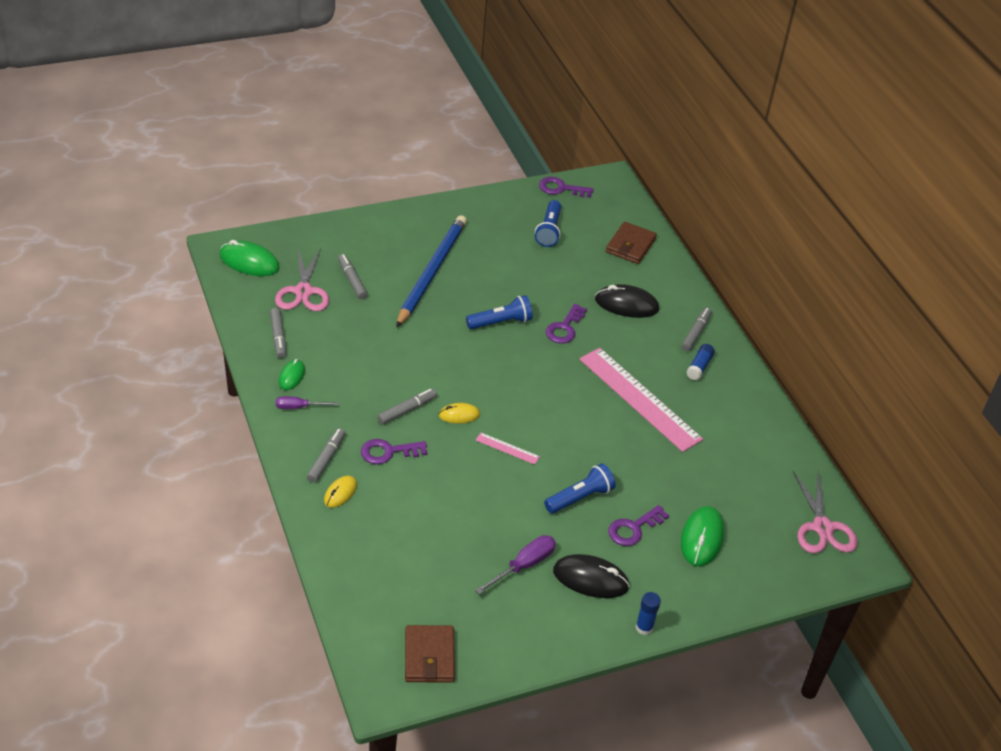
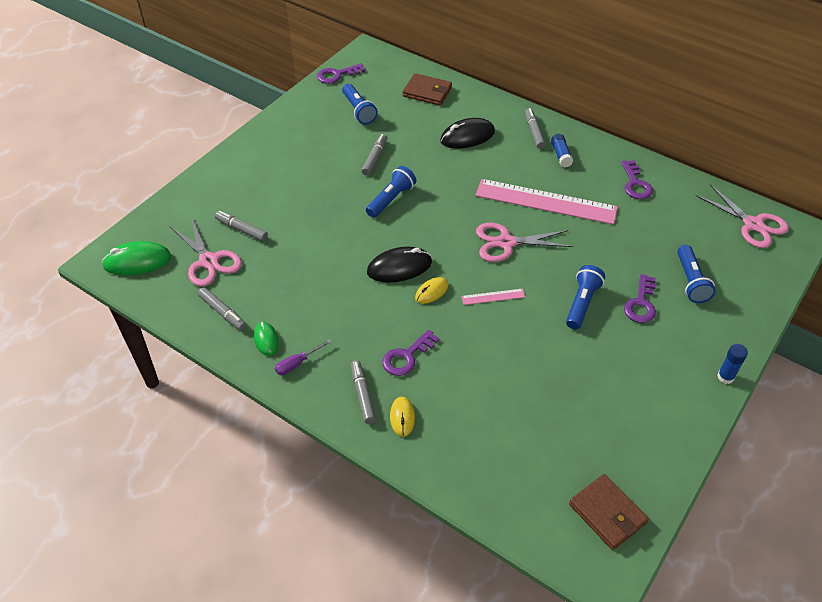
camera: 30 degrees left, 5 degrees up
grey marker [377,389,437,425] -> grey marker moved to [361,134,387,176]
blue pencil [396,215,467,328] -> none
purple screwdriver [475,535,556,595] -> none
purple key [546,304,587,344] -> purple key moved to [621,160,653,199]
black mouse [553,554,630,598] -> black mouse moved to [367,246,432,283]
brown wallet [606,222,657,264] -> brown wallet turned 60 degrees counterclockwise [403,73,452,106]
green mouse [681,506,724,566] -> blue flashlight [677,245,716,303]
none -> pink scissors [476,222,573,262]

